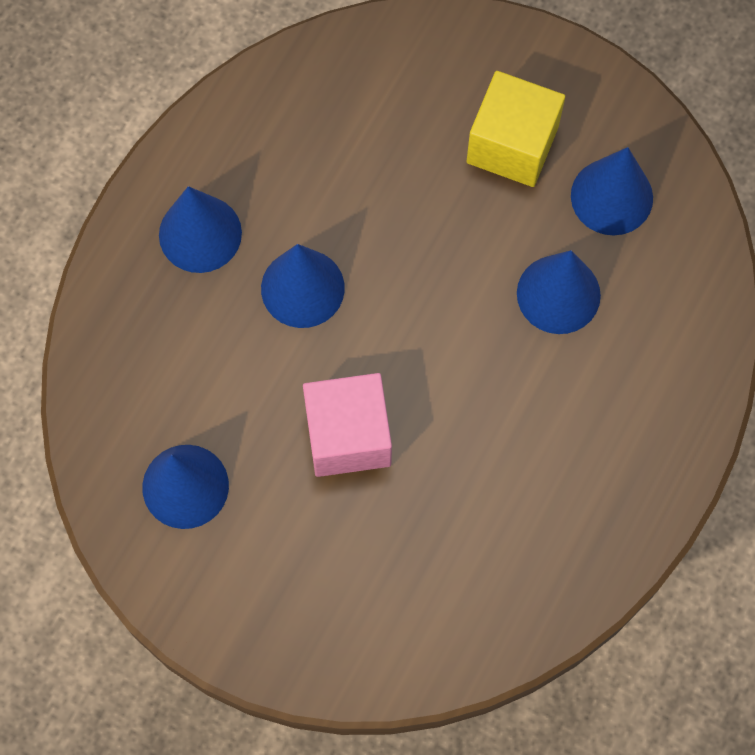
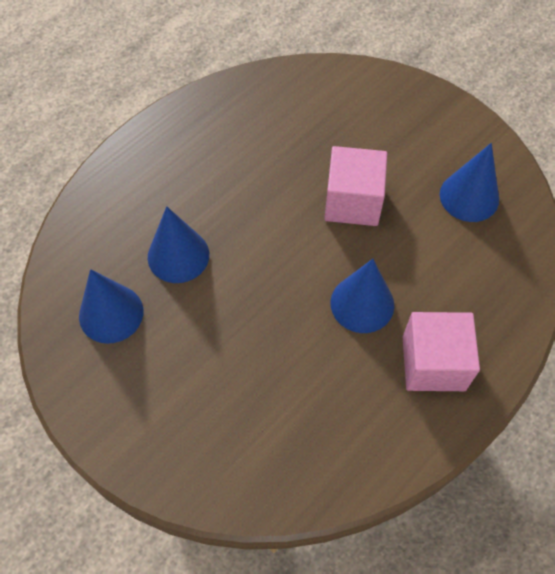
camera: 165 degrees left, 10 degrees down
blue cone [159,186,242,273] -> pink cube [403,312,480,391]
yellow cube [466,71,565,187] -> none

